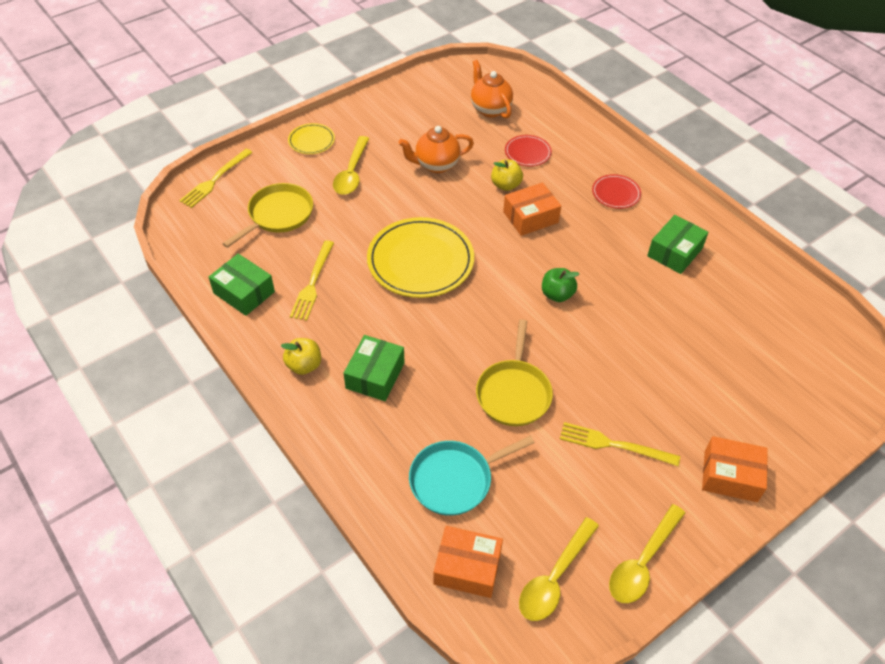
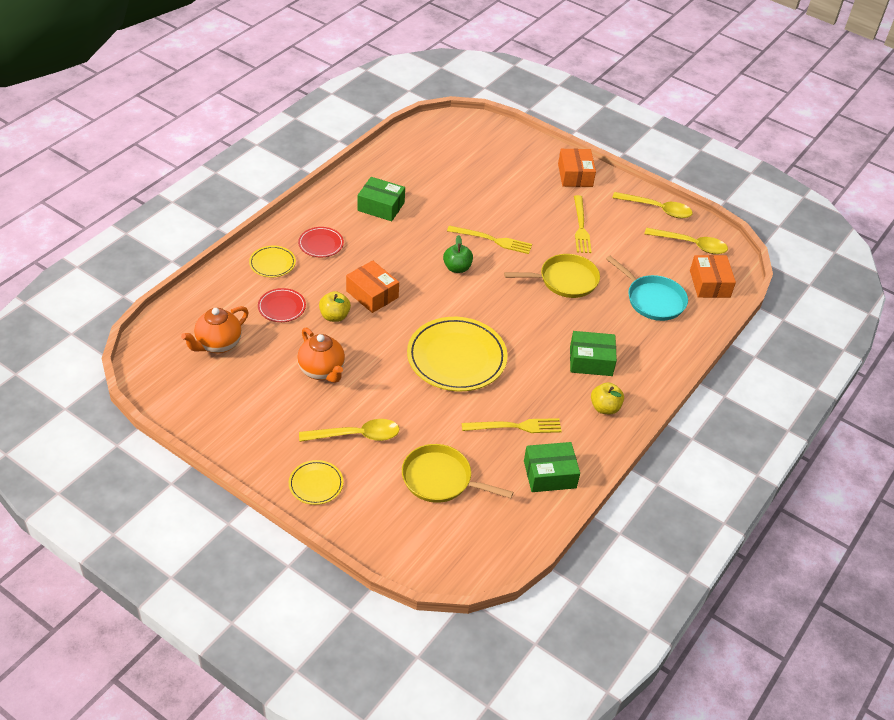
camera: 110 degrees left, 5 degrees down
yellow fork [179,149,253,208] -> yellow fork moved to [447,225,532,254]
green box [209,254,275,316] -> green box turned 60 degrees clockwise [524,442,580,492]
none -> yellow plate [249,246,296,277]

